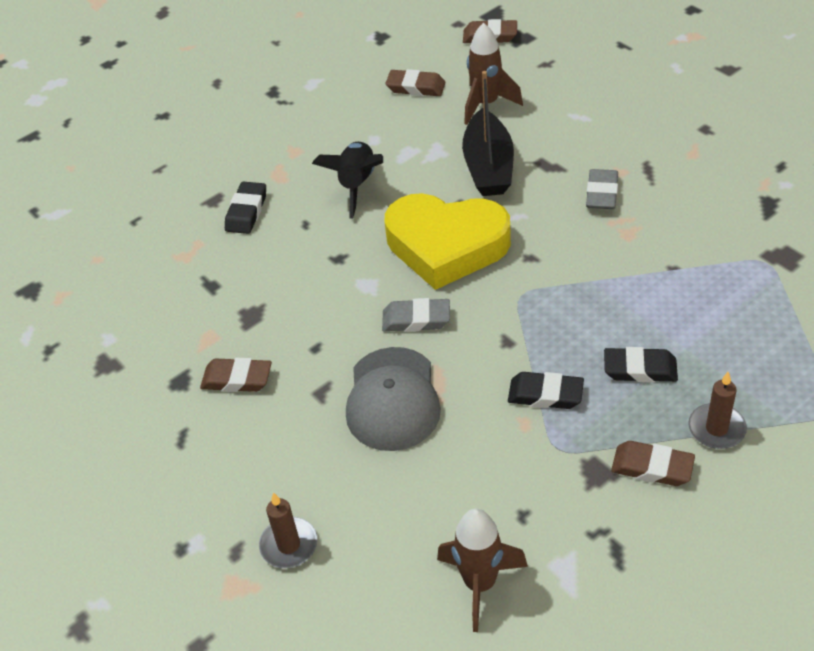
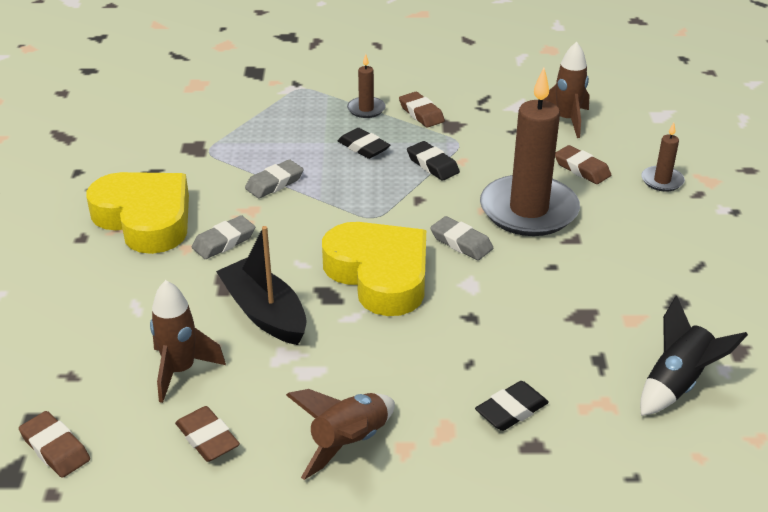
camera: 145 degrees left, 10 degrees down
brown eraser [200,358,272,392] -> brown eraser moved to [555,145,611,184]
black rocket [312,142,383,218] -> black rocket moved to [640,296,748,416]
grey cap [346,347,441,451] -> brown candle [480,68,580,236]
black boat [462,71,514,196] -> black boat turned 75 degrees counterclockwise [216,226,307,345]
none -> yellow heart [86,172,189,254]
none -> grey eraser [245,159,304,198]
none -> brown rocket [286,389,395,480]

